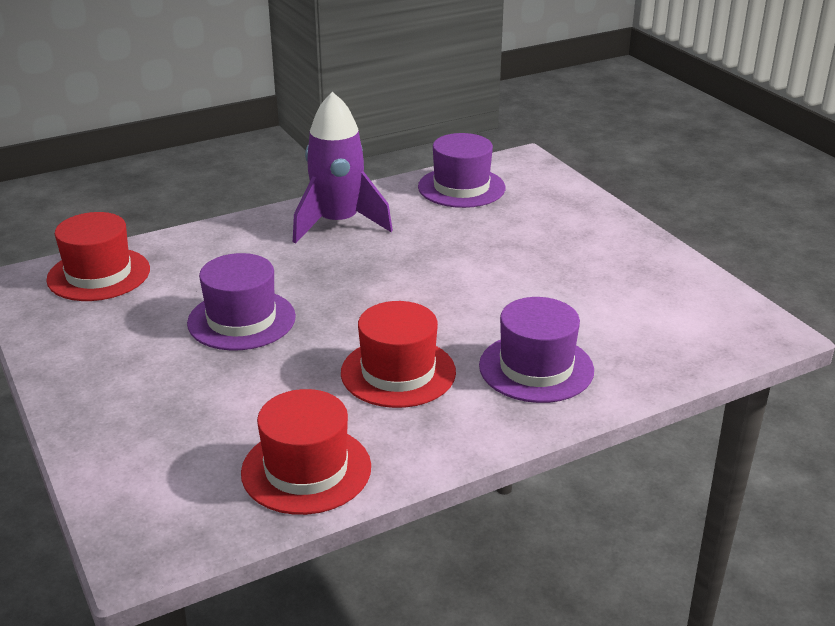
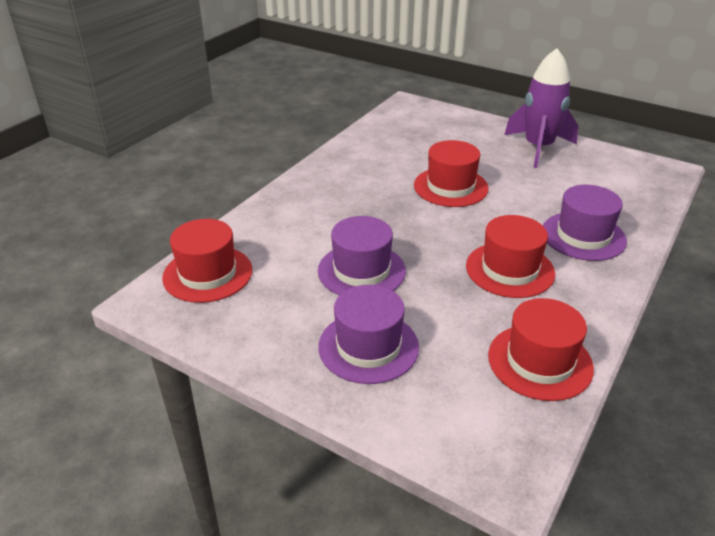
camera: 30 degrees left, 5 degrees up
purple rocket [293,92,393,244] -> purple rocket moved to [504,48,578,168]
purple hat [418,133,505,208] -> purple hat moved to [318,285,419,384]
none -> red hat [414,140,489,207]

